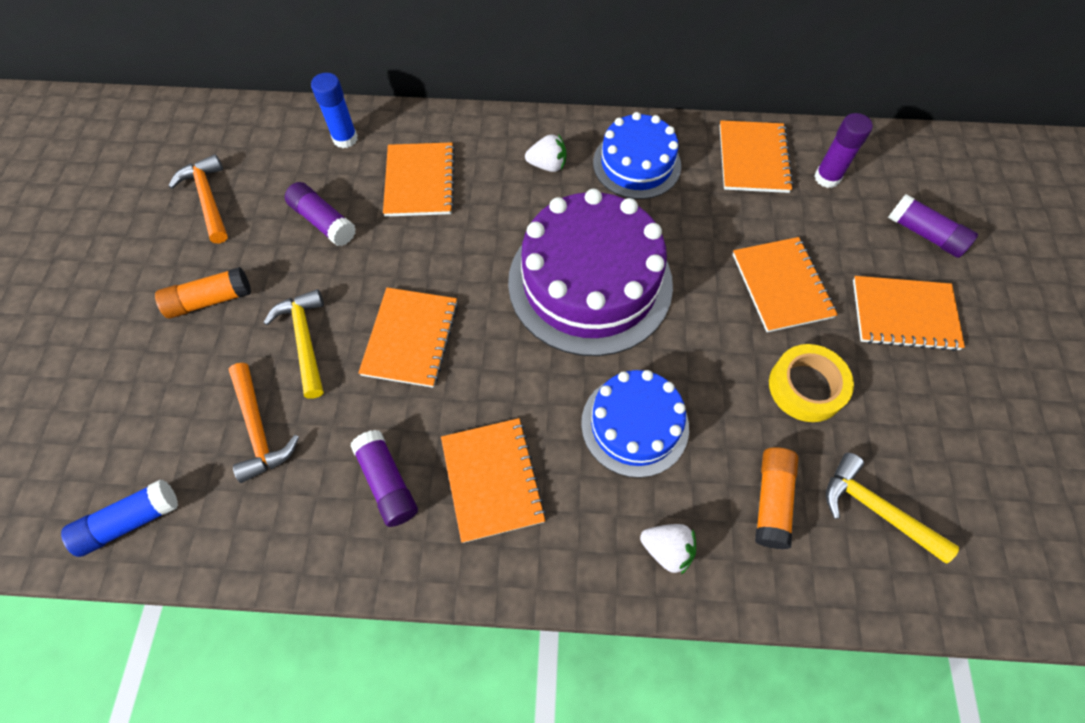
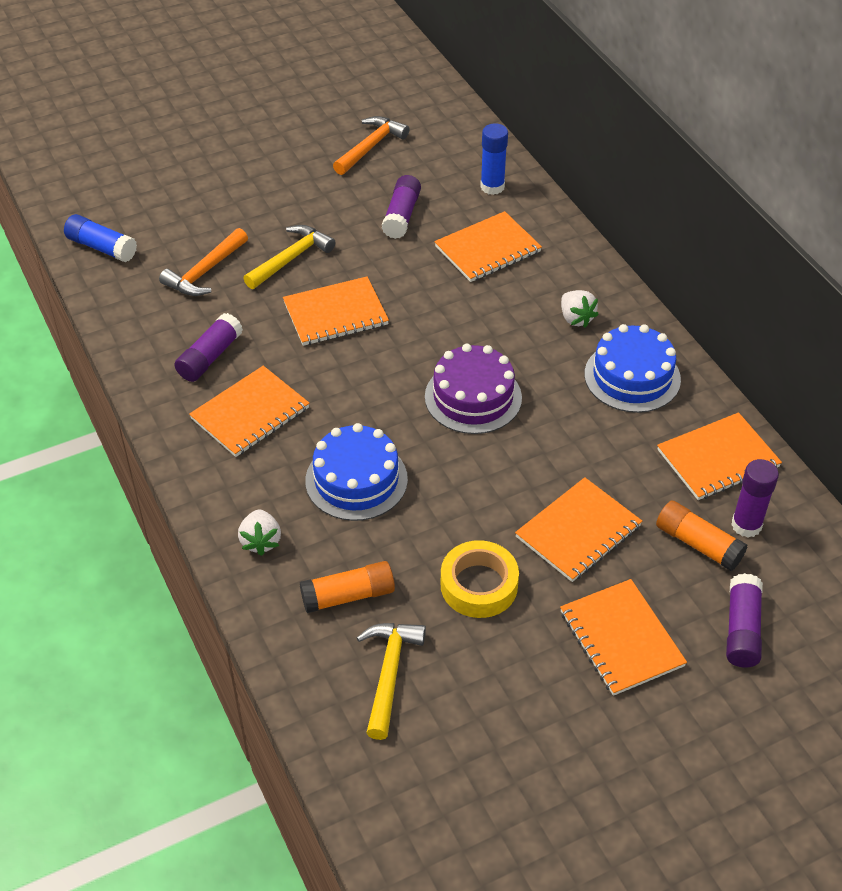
camera: 60 degrees right, 15 degrees down
orange glue stick [155,267,251,318] -> orange glue stick moved to [656,501,747,571]
purple cake [508,189,673,356] -> purple cake [425,344,522,434], size x0.59

